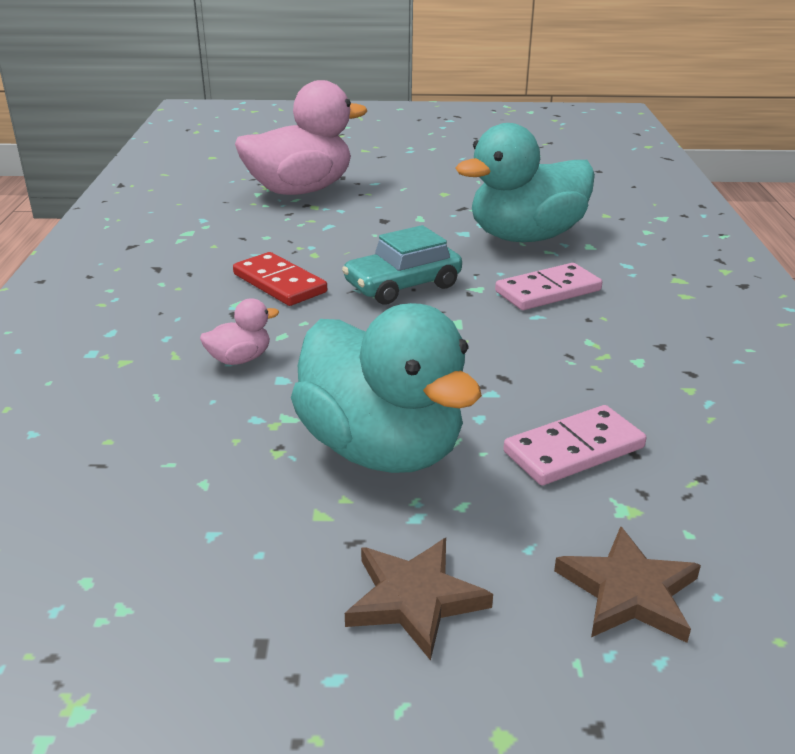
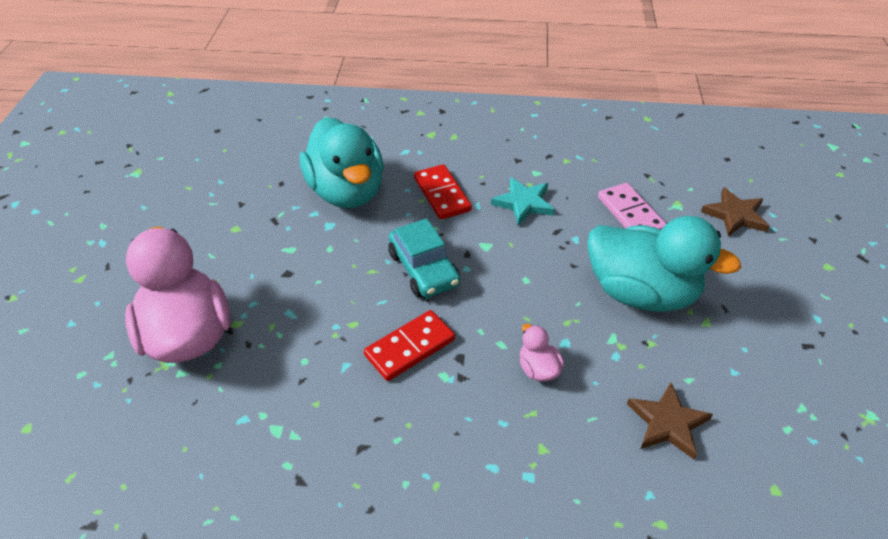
camera: 85 degrees left, 15 degrees up
turquoise duck [291,303,482,473] -> turquoise duck turned 60 degrees clockwise [587,216,741,312]
brown star [345,538,493,661] -> brown star moved to [627,382,713,459]
pink domino [495,263,602,310] -> red domino [414,164,472,220]
none -> turquoise star [491,177,555,226]

